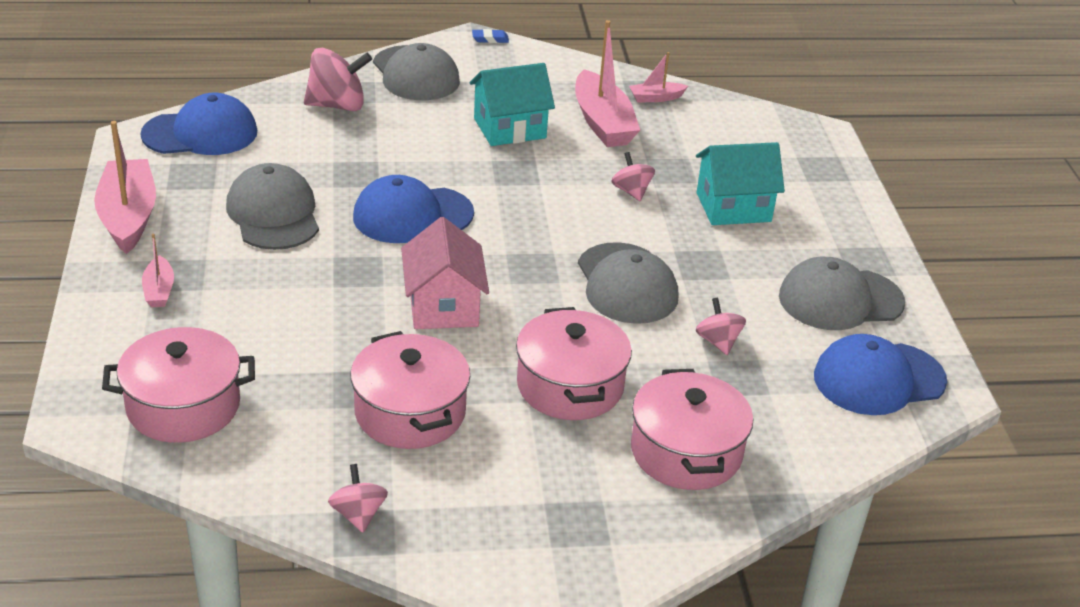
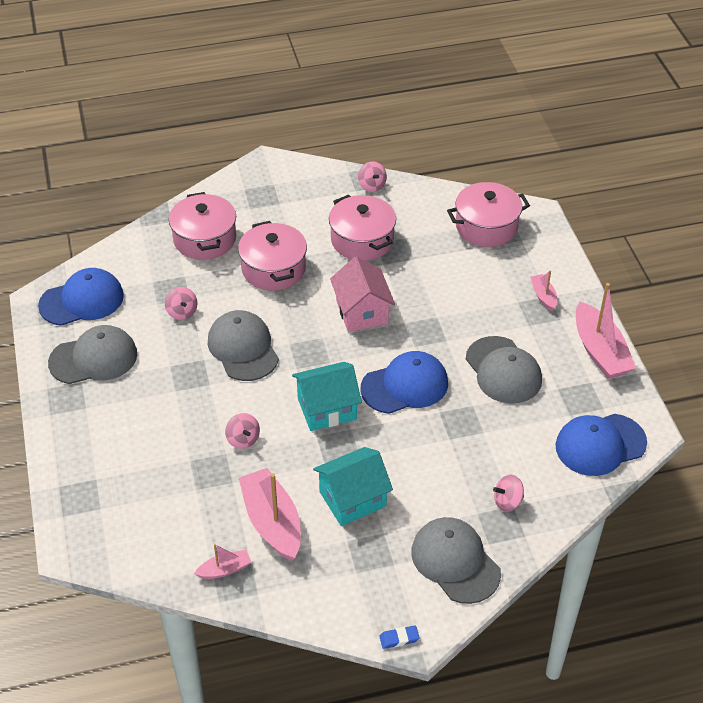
camera: 175 degrees right, 10 degrees up
pink spinning top [304,48,372,111] -> pink spinning top [493,475,524,512], size x0.57
turquoise house [696,142,785,225] -> turquoise house moved to [292,362,362,431]

